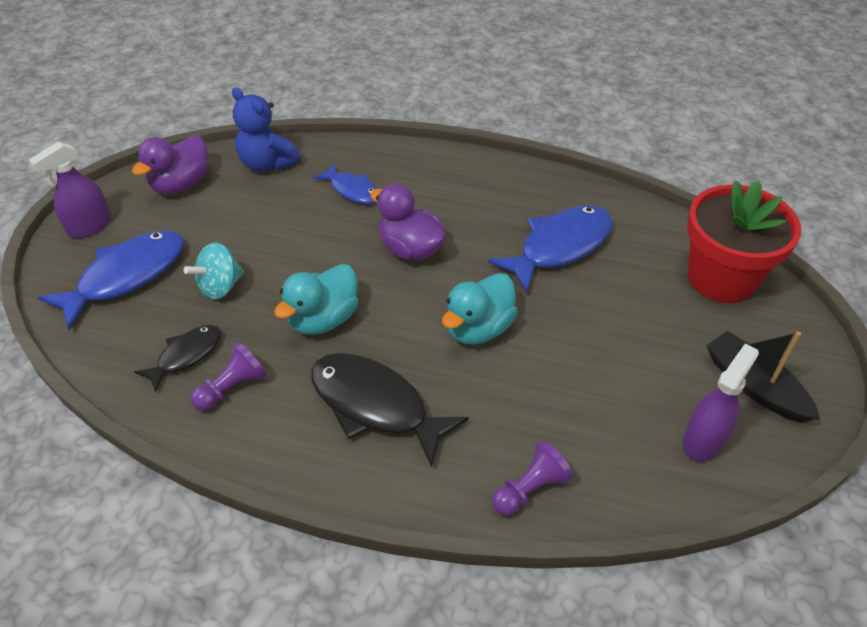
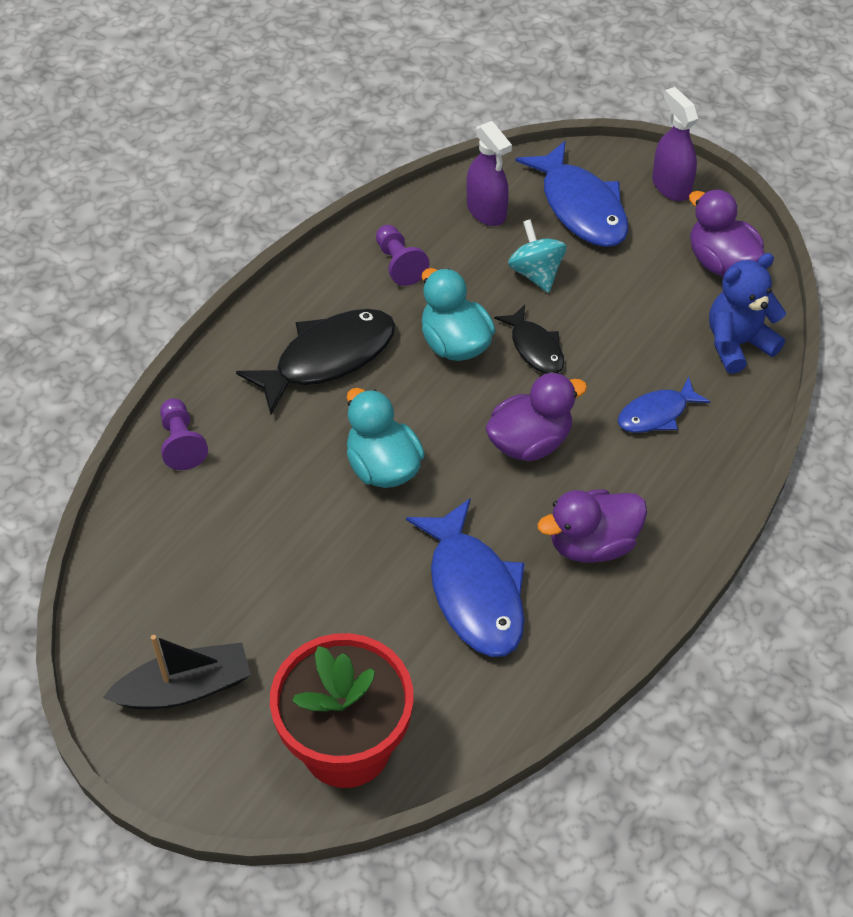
camera: 110 degrees right, 5 degrees up
black fish [134,325,221,392] -> black fish moved to [494,305,564,374]
purple spray bottle [683,344,759,462] -> purple spray bottle moved to [467,121,512,226]
none -> purple duck [538,489,647,562]

